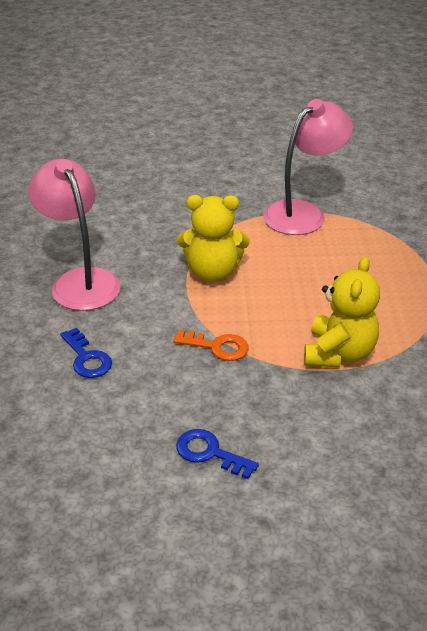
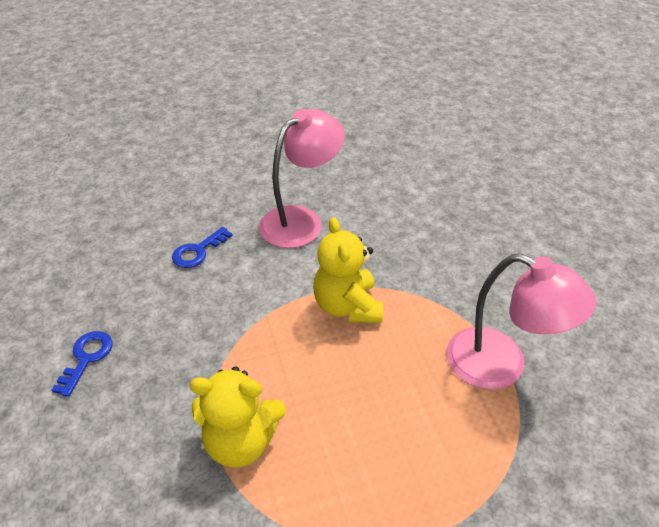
camera: 75 degrees right, 5 degrees up
orange key [173,329,249,361] -> none

